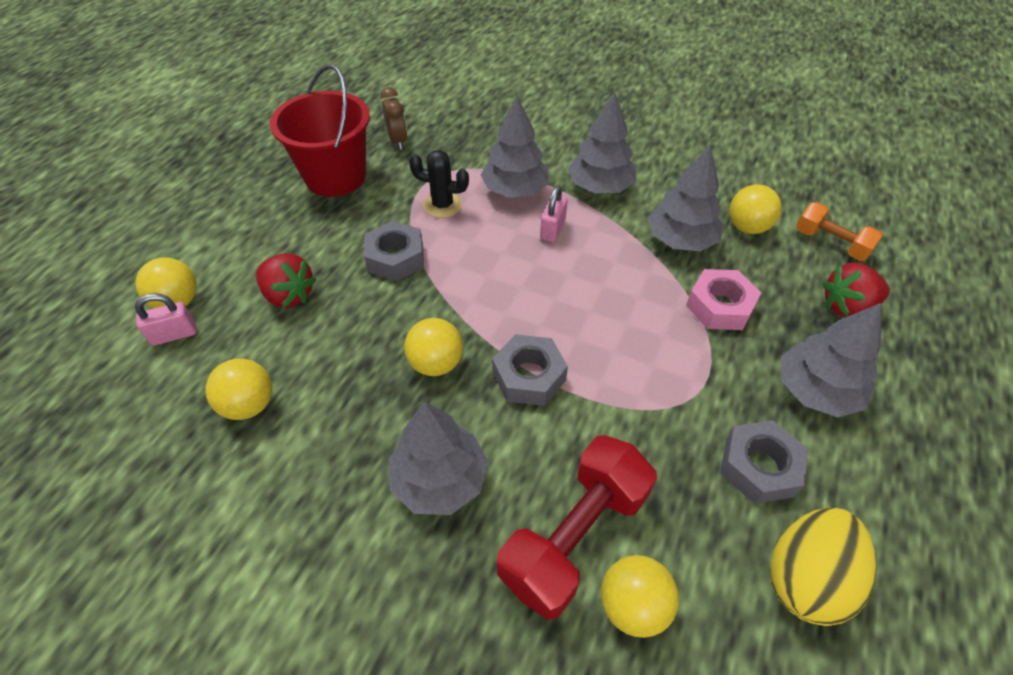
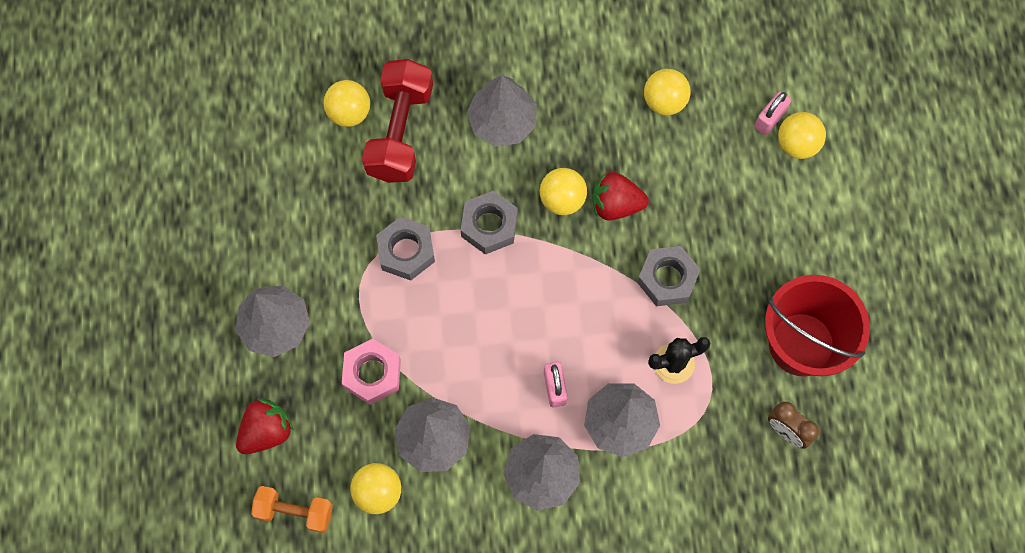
camera: 150 degrees right, 20 degrees up
red strawberry [256,253,316,308] -> red strawberry moved to [592,172,649,221]
grey nut [720,420,808,504] -> grey nut moved to [376,216,435,280]
yellow egg [770,507,877,626] -> none

